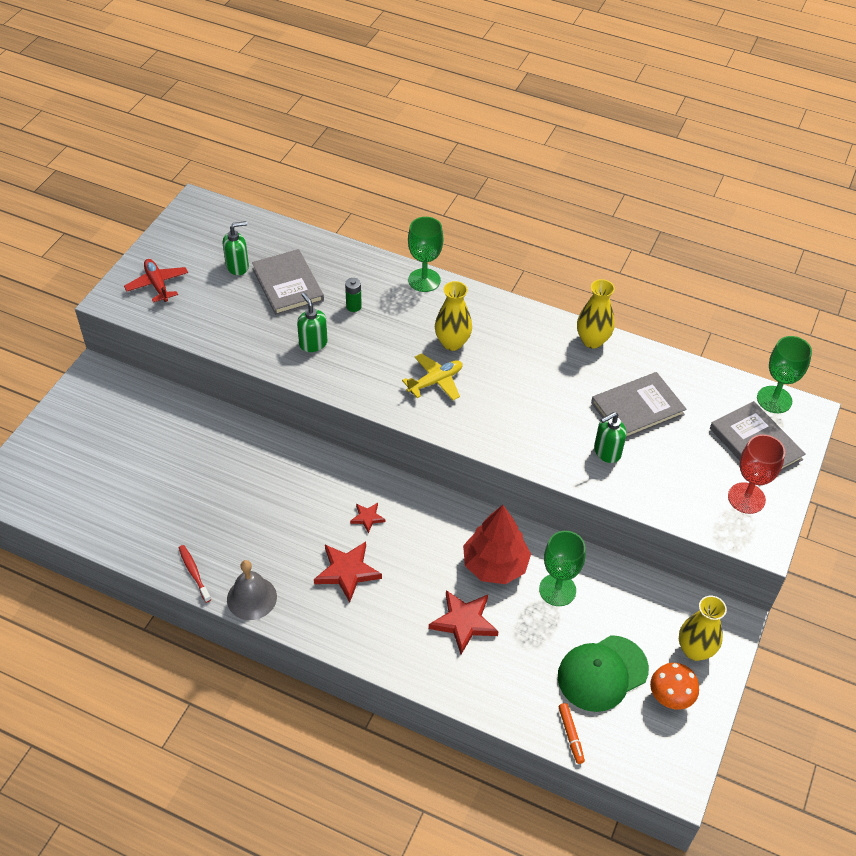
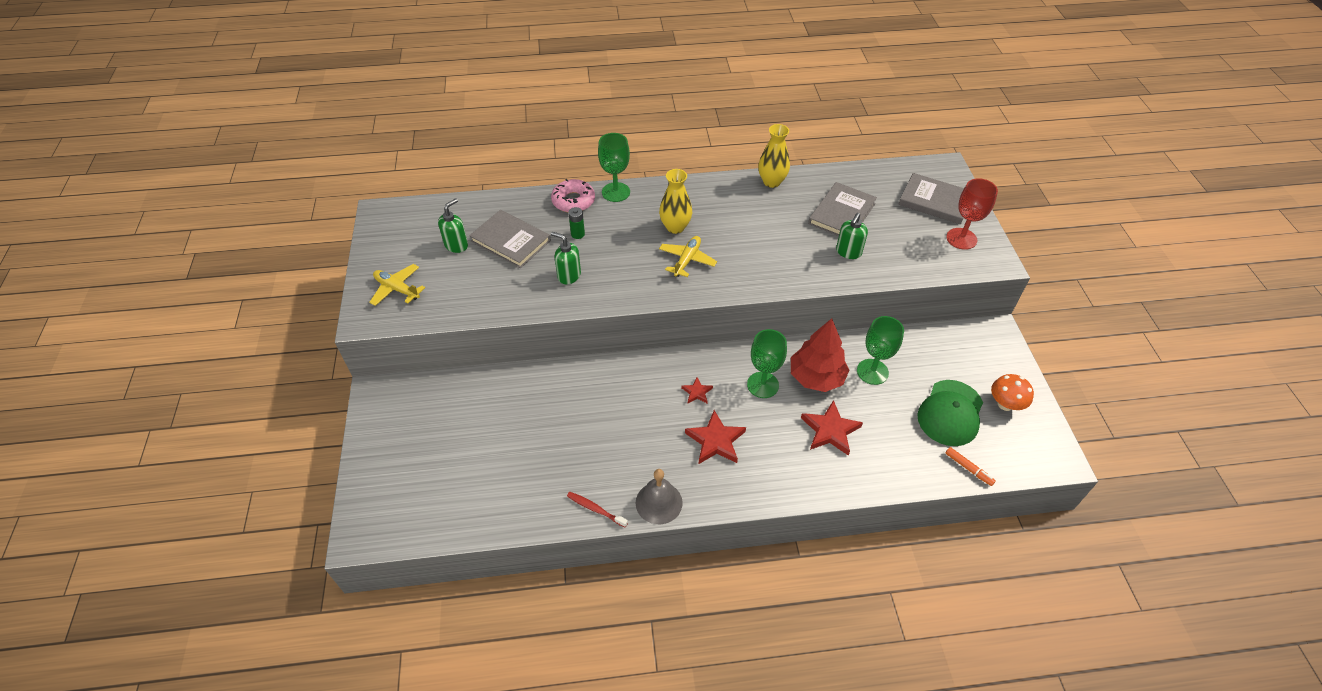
camera: 30 degrees left, 0 degrees up
red plane [124,259,188,303] -> yellow plane [369,264,425,306]
yellow vase [679,596,727,661] -> none
green goblet [757,336,812,413] -> green goblet moved to [747,329,787,398]
none -> pink donut [551,179,595,212]

